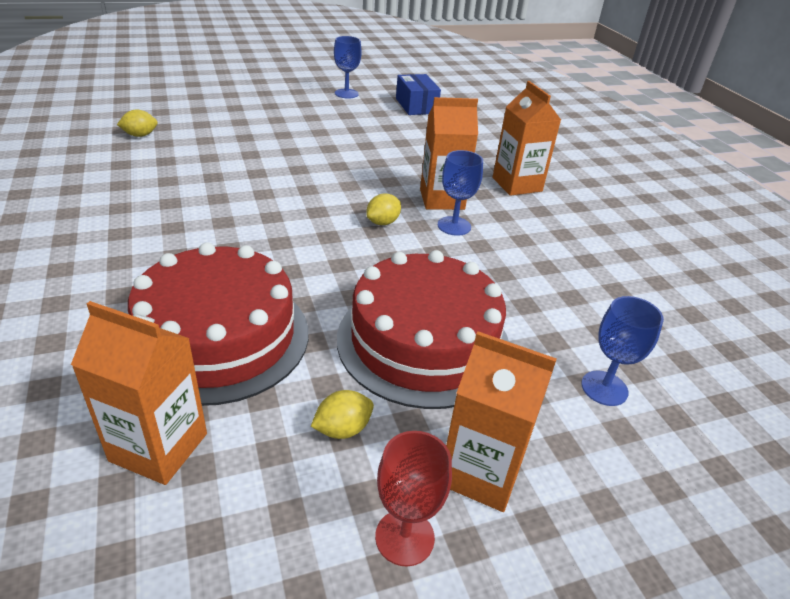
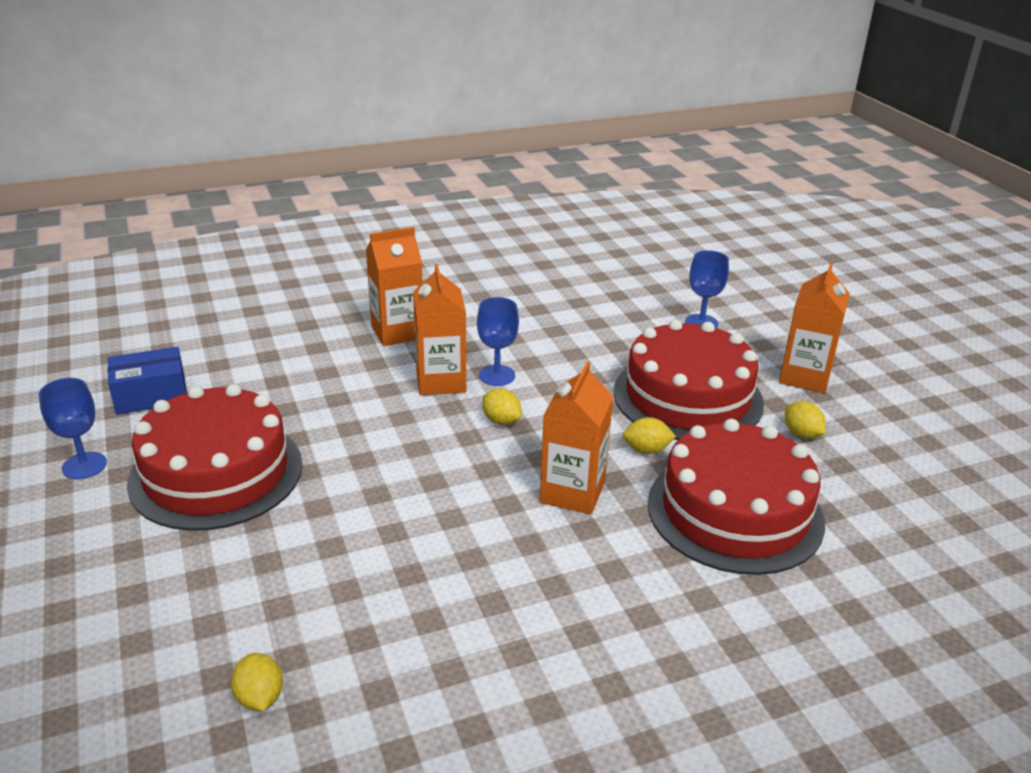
camera: 90 degrees left, 5 degrees down
orange carton [71,301,207,485] -> orange carton moved to [540,361,614,515]
red goblet [375,431,452,567] -> none
none -> red cake [127,384,303,531]
none -> yellow lemon [623,417,676,454]

